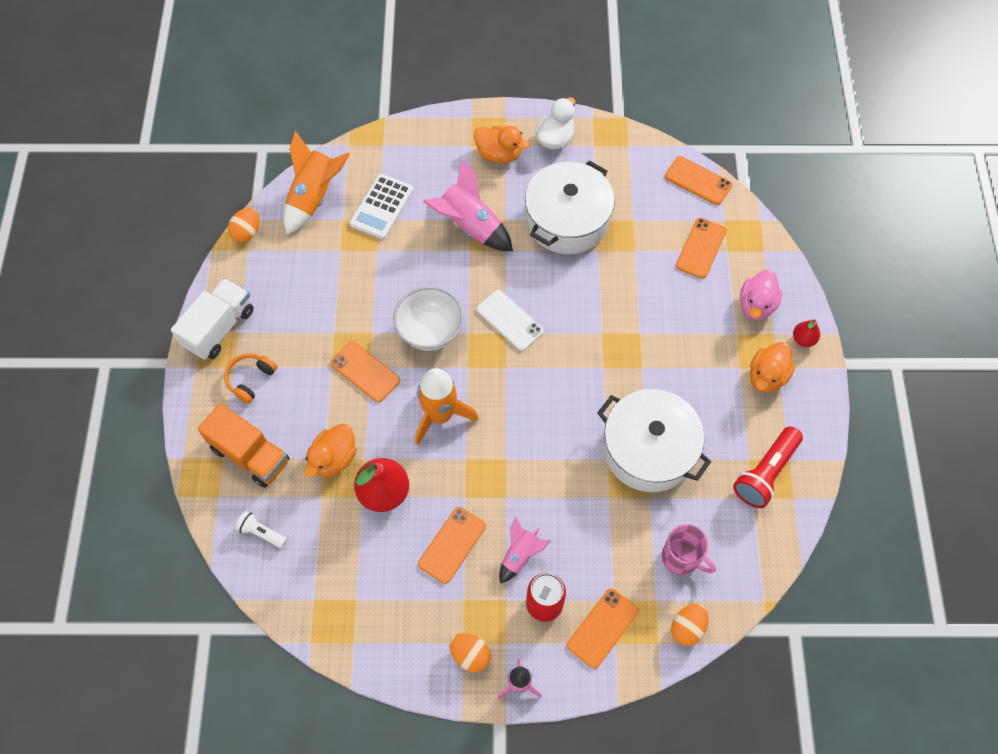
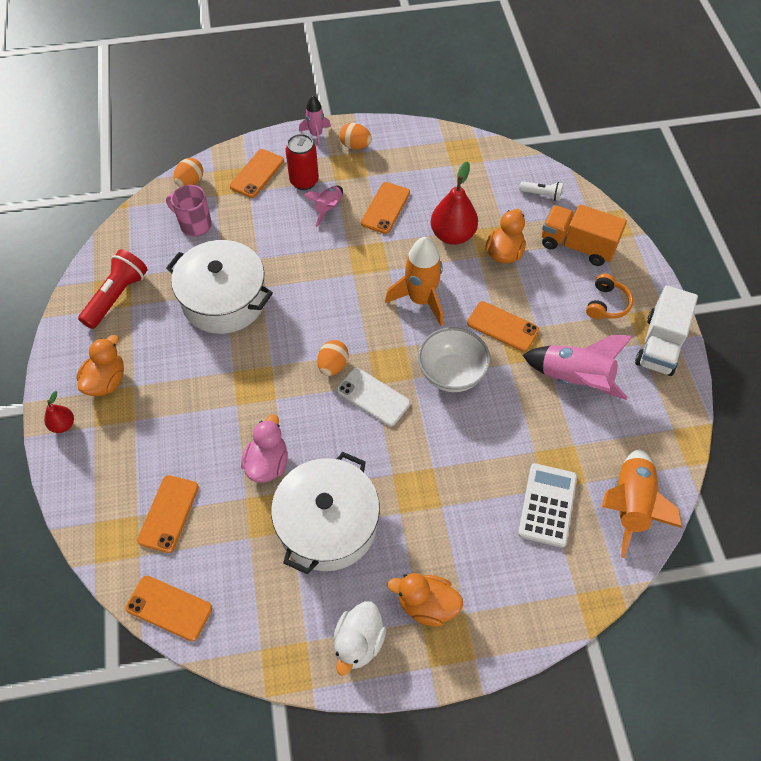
camera: 170 degrees right, 5 degrees down
orange egg [228,208,259,242] -> orange egg moved to [317,340,349,376]
pink rocket [423,158,513,251] -> pink rocket moved to [523,335,633,400]
pink duck [740,270,783,321] -> pink duck moved to [241,414,288,483]

